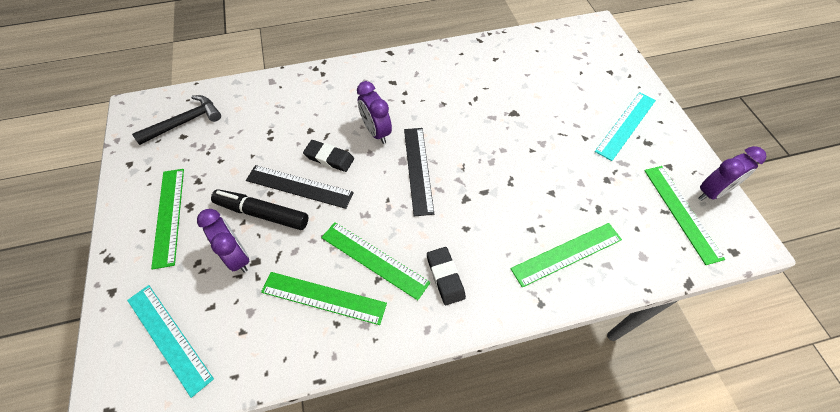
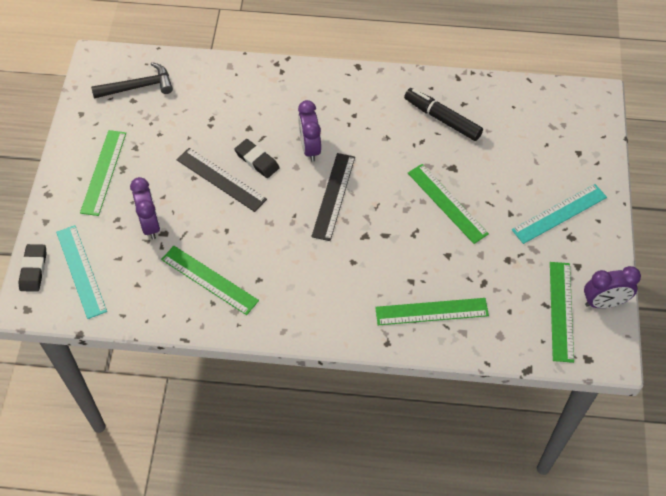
camera: 20 degrees right, 0 degrees up
black marker [211,189,308,230] -> black marker moved to [404,88,483,141]
green ruler [321,222,430,300] -> green ruler moved to [408,164,489,244]
black eraser [427,247,466,305] -> black eraser moved to [18,244,47,292]

